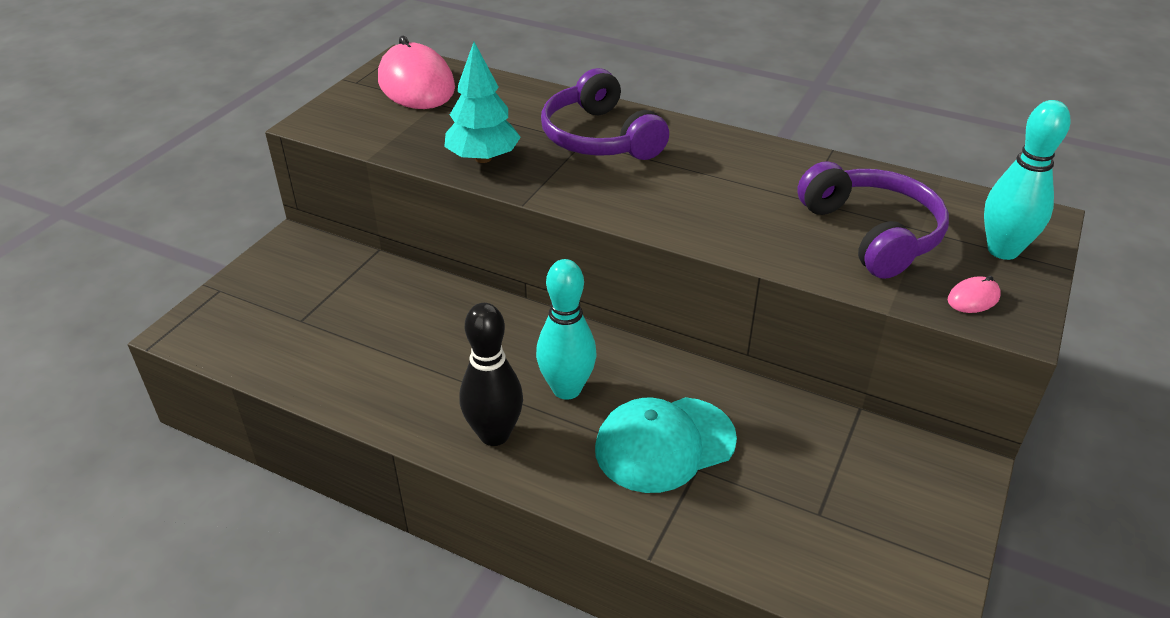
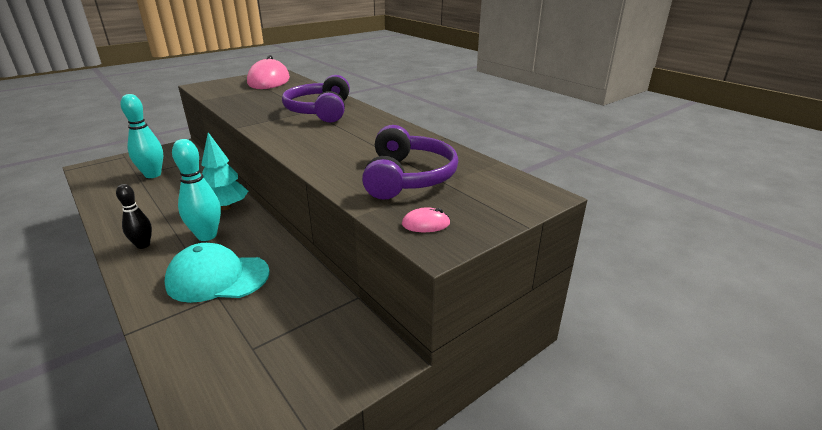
camera: 25 degrees right, 10 degrees down
turquoise tree [444,42,521,163] -> turquoise tree moved to [201,132,248,210]
black bowling pin [460,303,523,446] -> black bowling pin [116,184,152,249], size x0.64
turquoise bowling pin [984,100,1070,260] -> turquoise bowling pin moved to [120,94,163,178]

